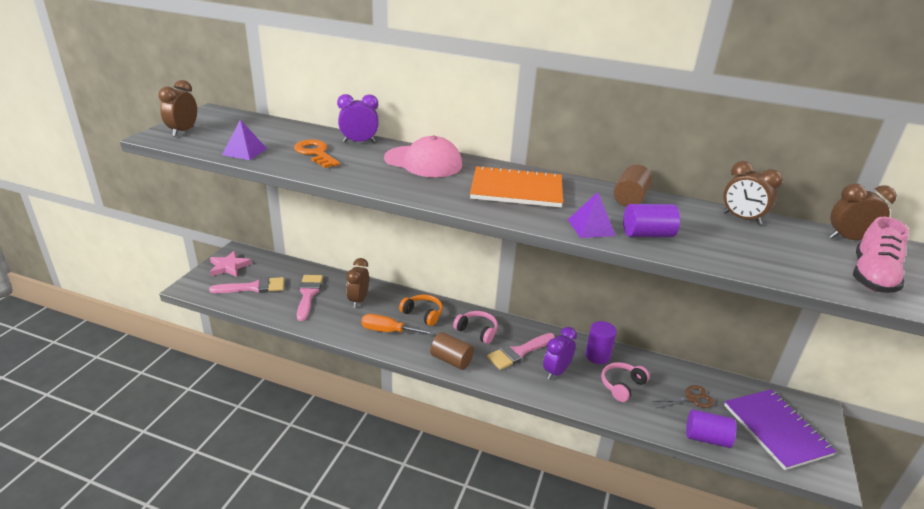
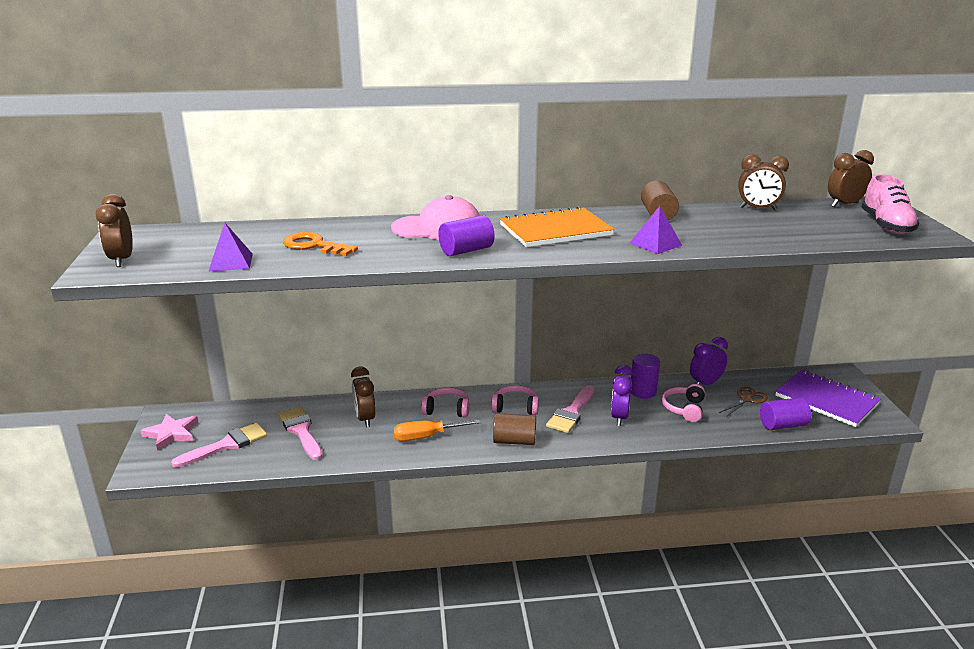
camera: 25 degrees left, 5 degrees down
purple clock [337,94,379,143] -> purple clock moved to [690,337,728,385]
orange headphones [399,295,443,326] -> pink headphones [421,387,470,418]
purple cylinder [623,204,680,237] -> purple cylinder moved to [438,215,494,256]

